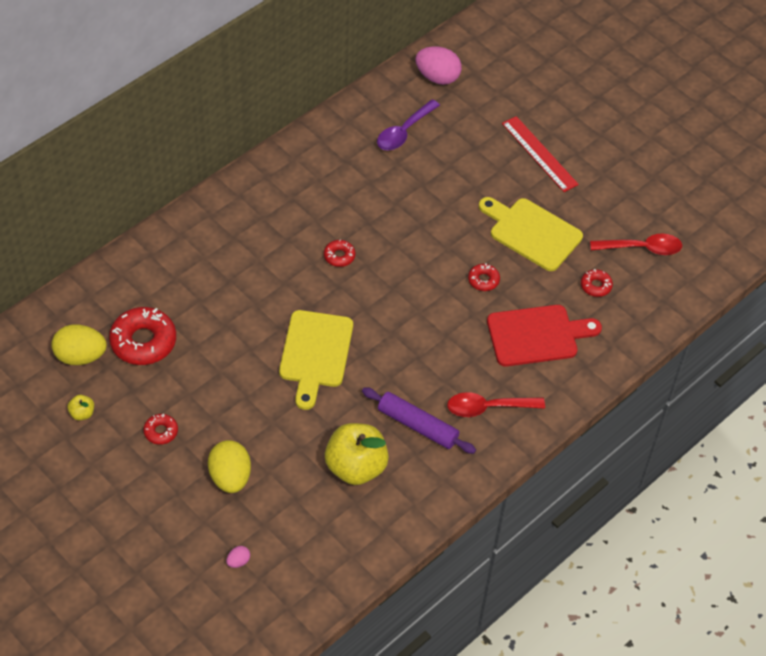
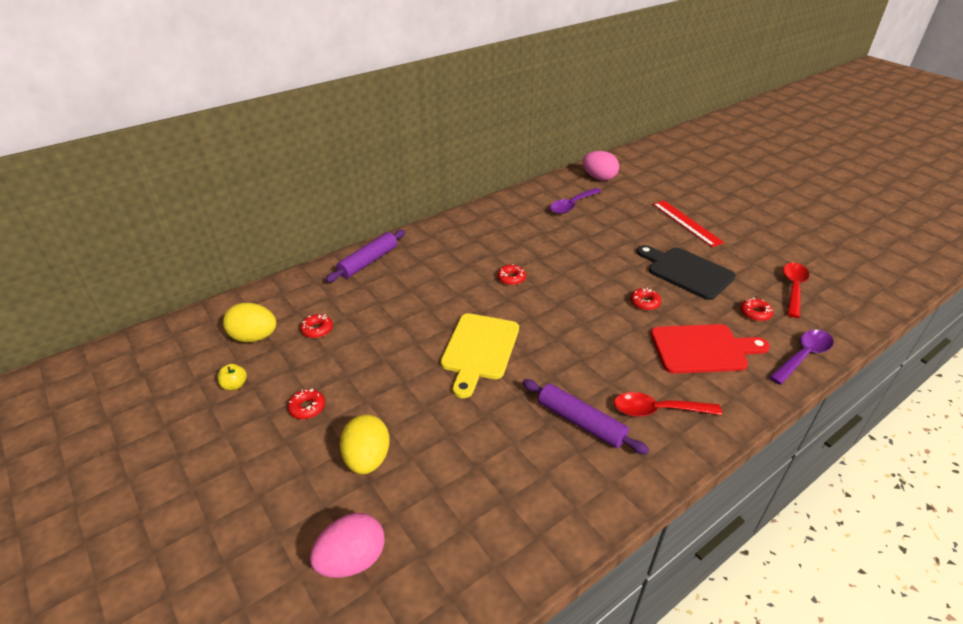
camera: 10 degrees right, 15 degrees down
red donut [109,307,176,365] -> red donut [300,314,333,338], size x0.50
pink egg [226,546,250,568] -> pink egg [310,513,384,578], size x2.22
yellow apple [325,423,389,485] -> none
yellow cutting board [479,197,583,271] -> black cutting board [637,245,736,300]
red spoon [590,234,682,255] -> red spoon turned 75 degrees counterclockwise [783,262,809,318]
none -> purple rolling pin [326,230,405,282]
none -> purple spoon [769,330,834,385]

